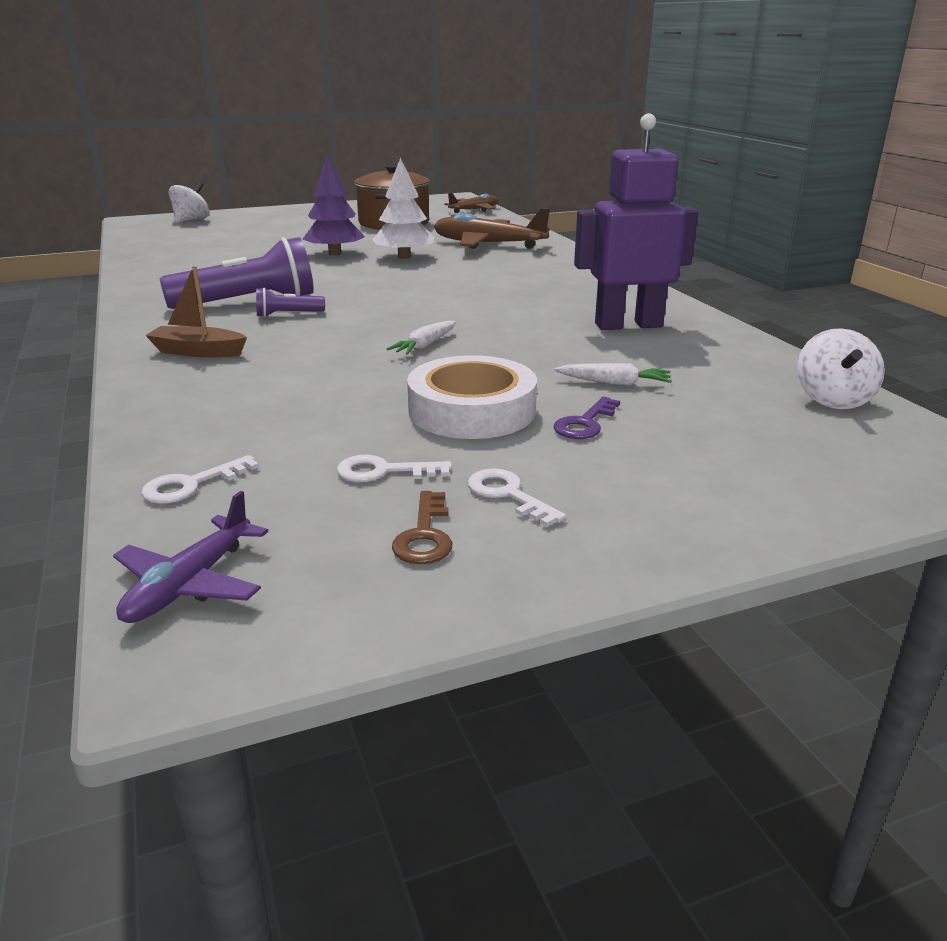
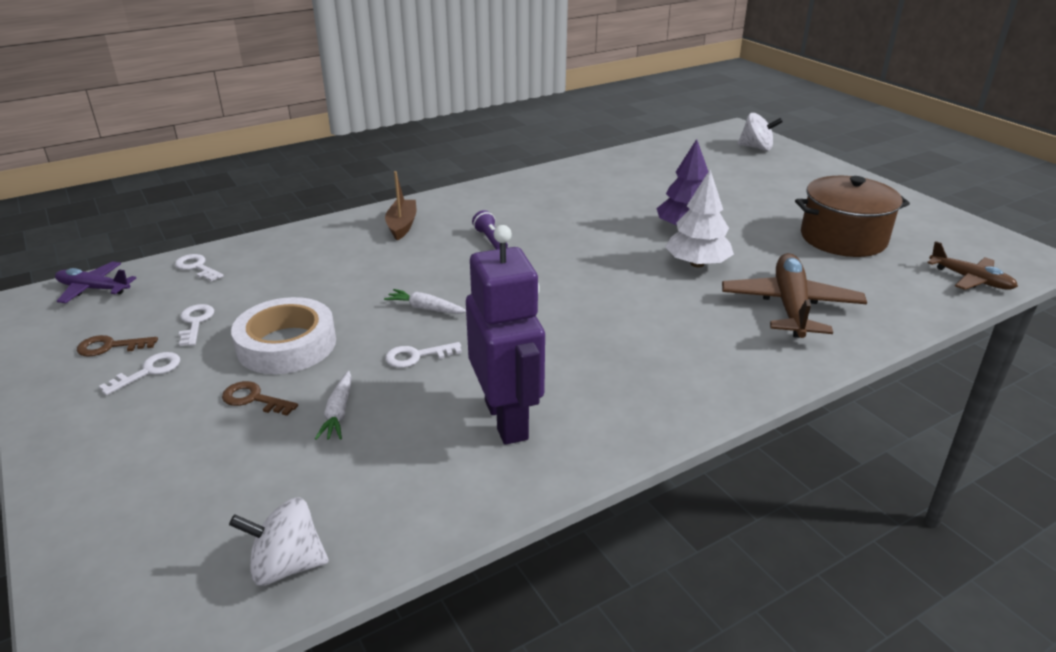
camera: 80 degrees right, 5 degrees up
purple flashlight [160,237,314,309] -> none
purple key [554,397,620,439] -> brown key [222,381,298,416]
none -> white key [385,342,462,368]

